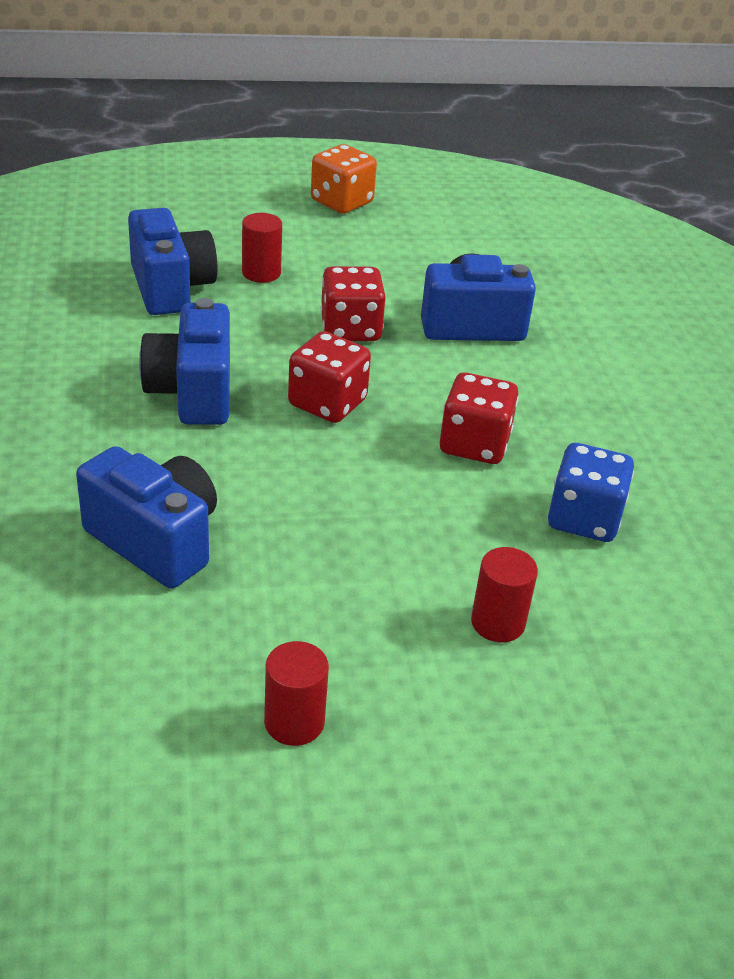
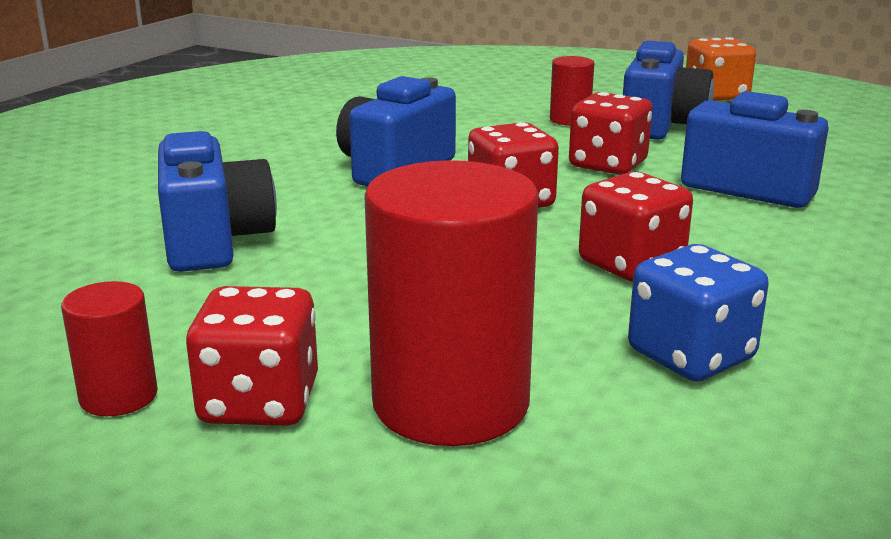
camera: 40 degrees right, 15 degrees down
blue camera [128,208,218,315] -> blue camera moved to [623,41,714,140]
red cylinder [471,547,538,642] -> red cylinder [364,160,538,446], size x2.05
none -> red dice [186,286,318,426]

